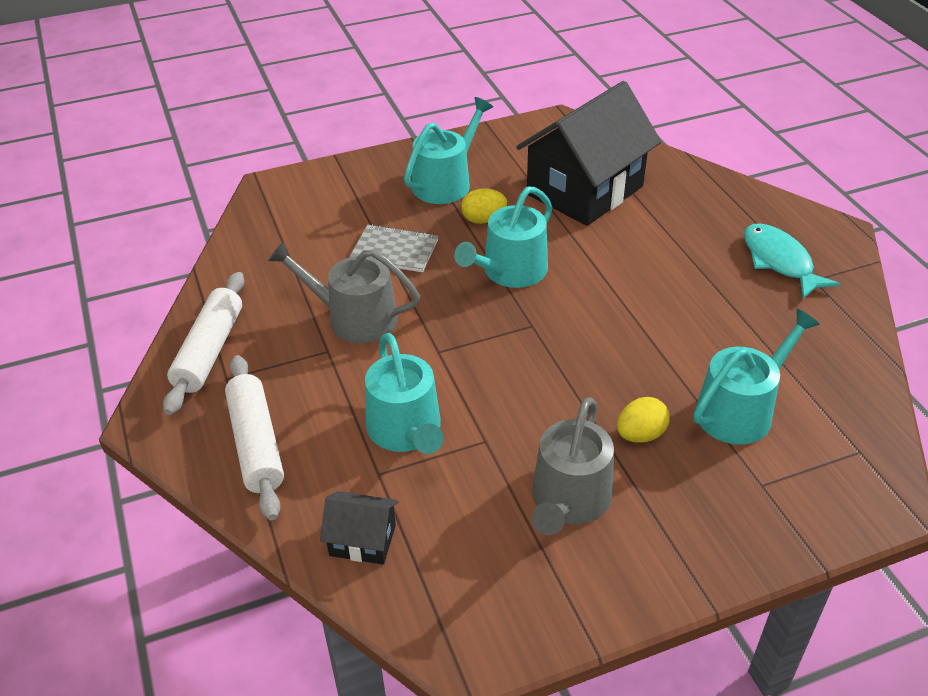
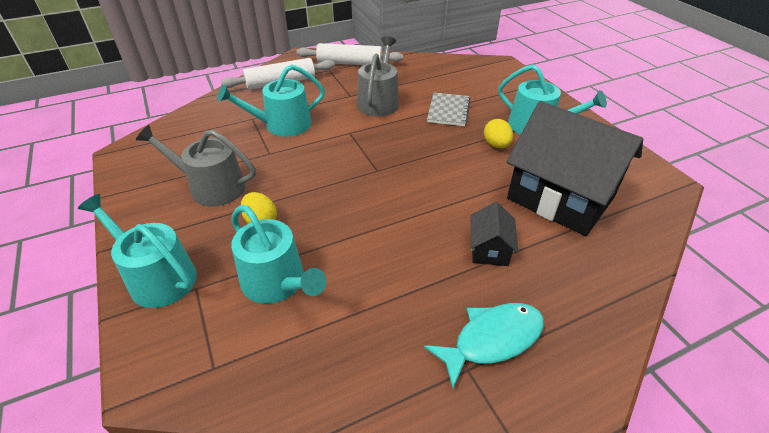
camera: 85 degrees right, 0 degrees up
black house [320,491,399,565] -> black house moved to [471,202,519,266]
turquoise watering can [454,187,552,288] -> turquoise watering can moved to [78,194,197,308]

